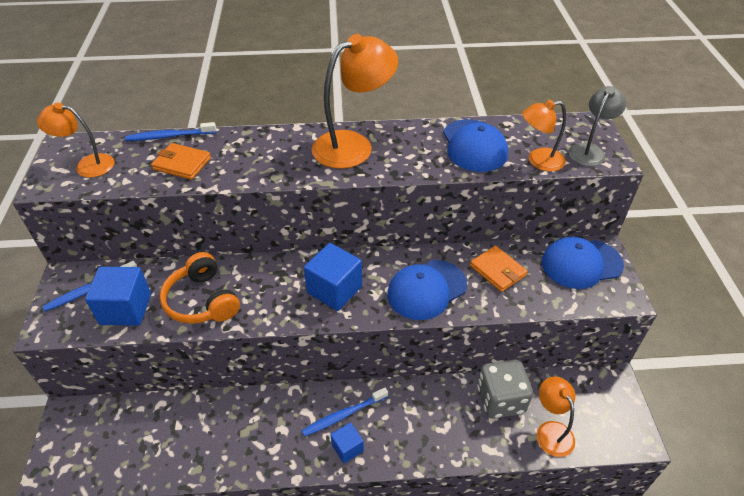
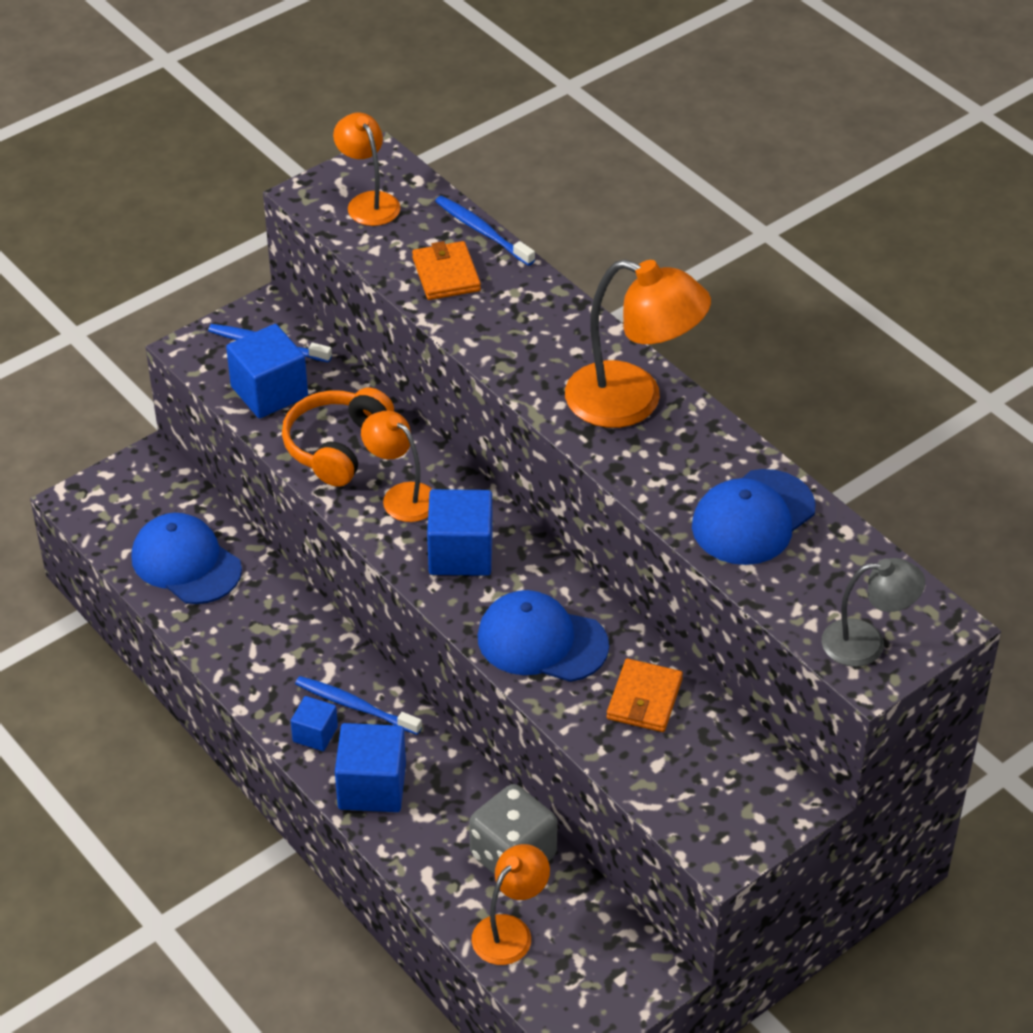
camera: 55 degrees right, 0 degrees up
orange lamp [522,100,566,172] -> orange lamp moved to [361,410,432,522]
blue cap [542,237,624,289] -> blue cap moved to [132,513,242,604]
none -> blue cube [335,723,406,812]

